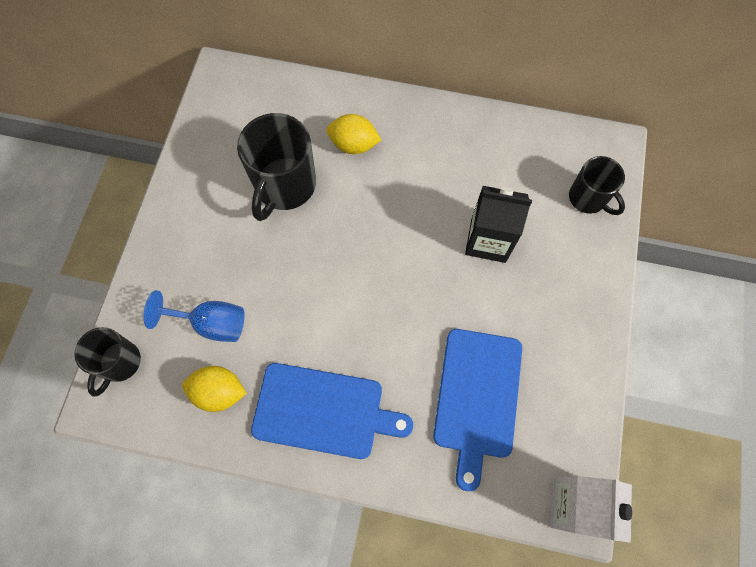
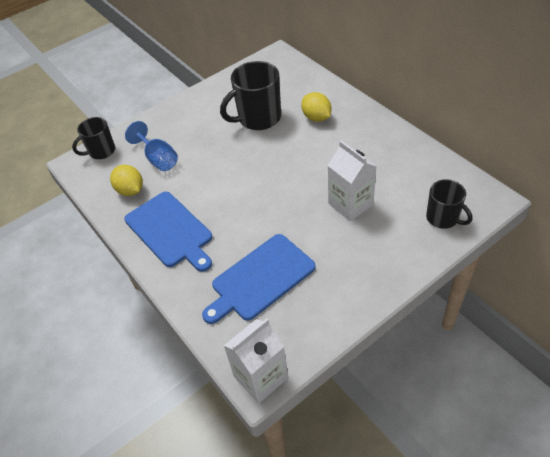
camera: 45 degrees right, 20 degrees down
black carton [465,186,532,263] -> white carton [327,141,377,221]
black mug [569,156,625,215] -> black mug turned 45 degrees counterclockwise [426,179,472,229]

